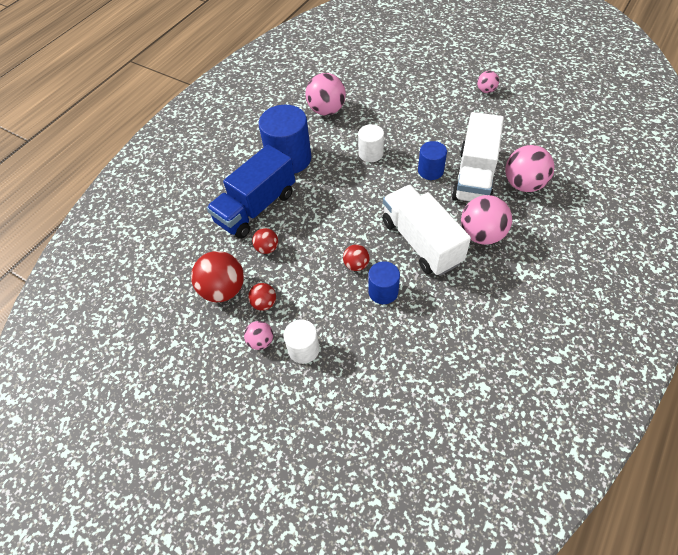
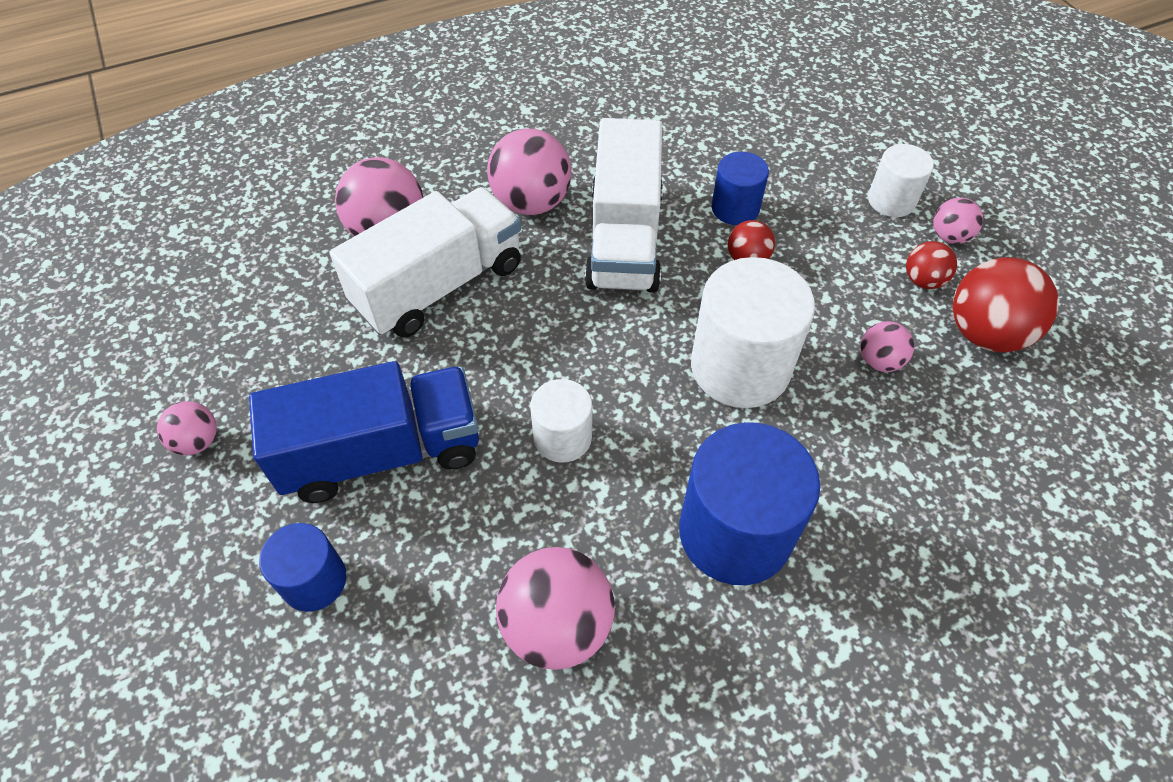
camera: 150 degrees left, 0 degrees up
blue truck [207,144,295,239] -> blue truck moved to [249,361,479,503]
red ball [252,228,278,254] -> pink ball [860,321,914,372]
blue cylinder [418,141,447,180] -> blue cylinder moved to [259,523,347,612]
none -> white cylinder [691,257,815,408]

